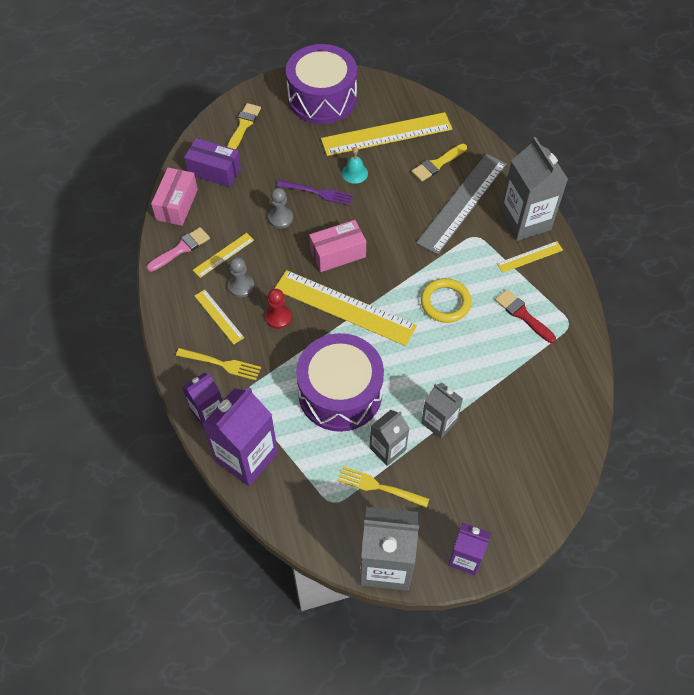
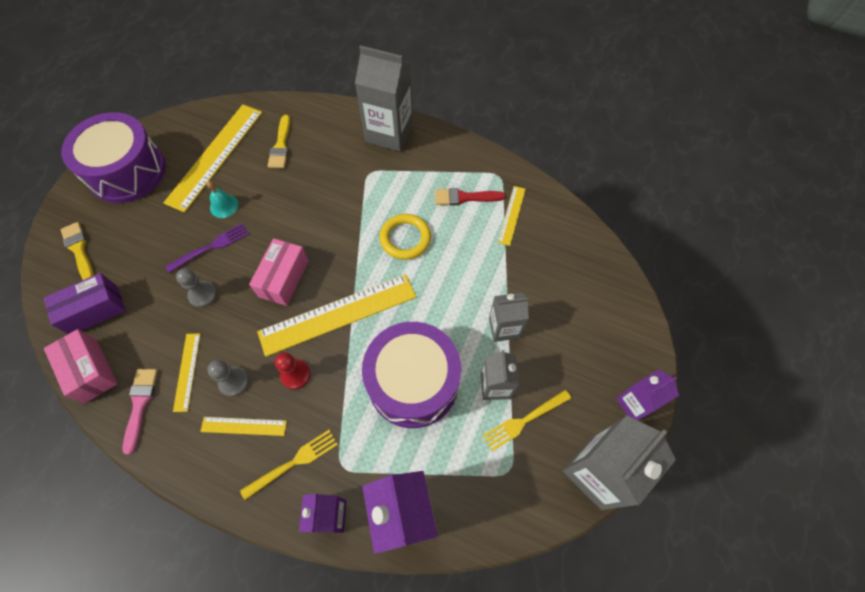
camera: 50 degrees left, 5 degrees up
grey ruler [416,154,507,255] -> none
yellow ruler [497,241,563,273] -> yellow ruler moved to [498,186,526,246]

